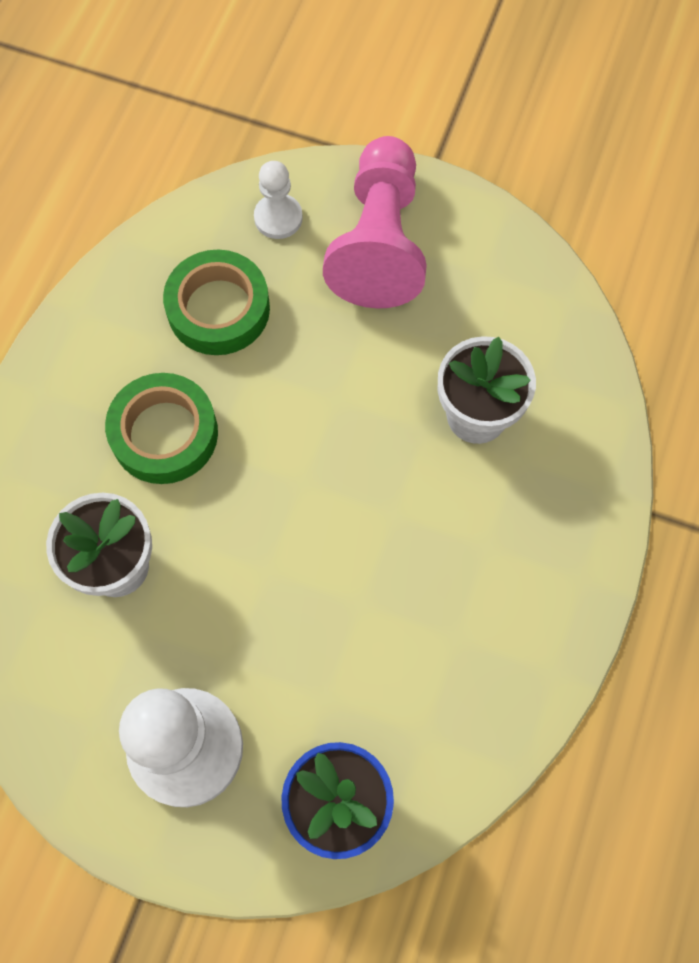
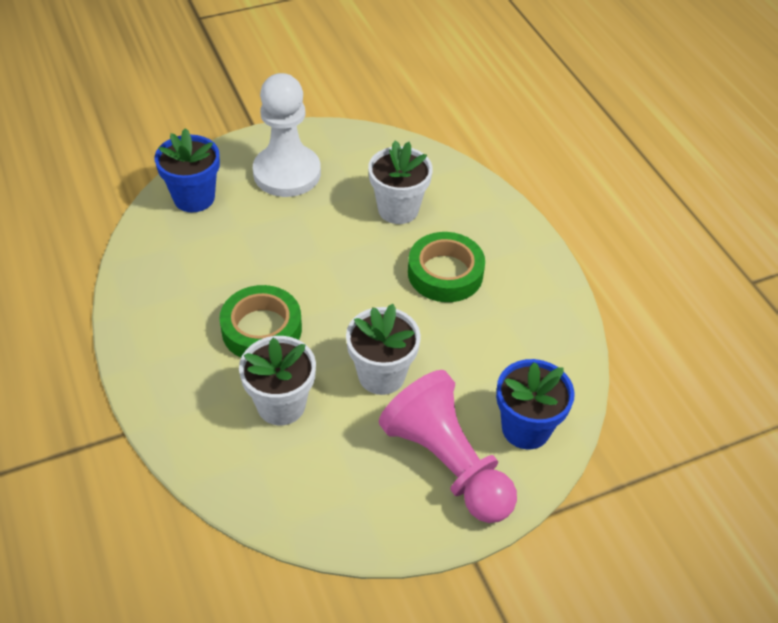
camera: 135 degrees right, 20 degrees down
green tape [163,249,270,355] -> green tape moved to [219,285,302,358]
white pawn [254,161,303,239] -> blue flower pot [496,359,575,449]
none -> white flower pot [346,304,421,395]

